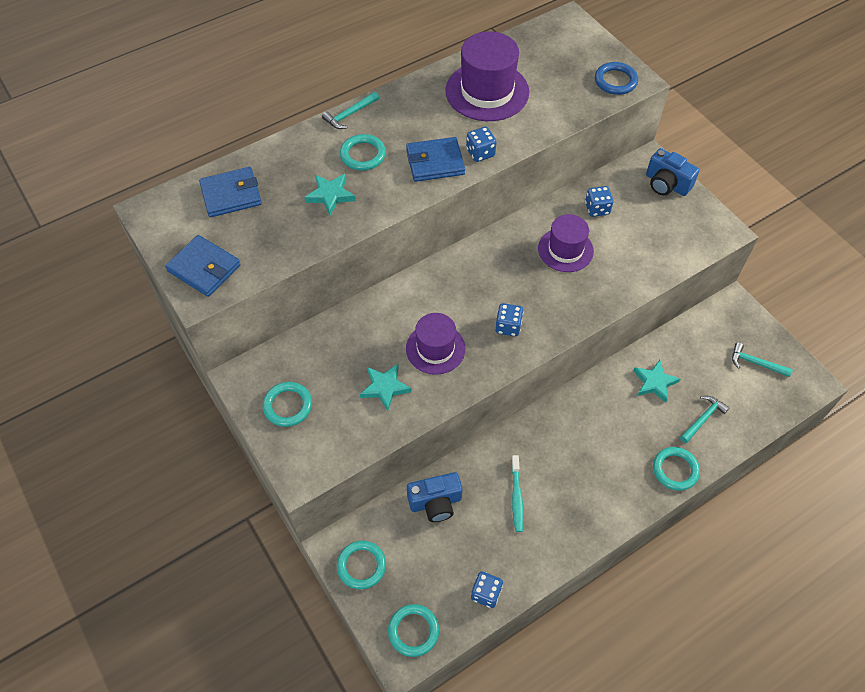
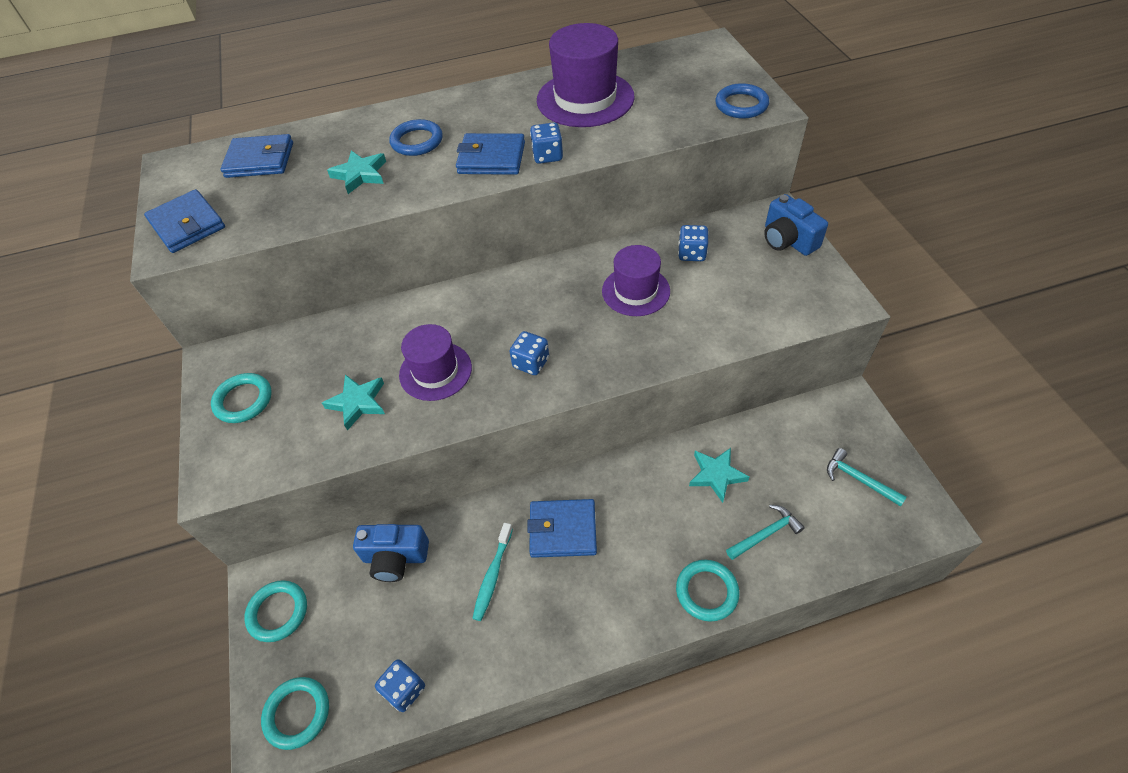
camera: 20 degrees right, 5 degrees down
turquoise hammer [322,92,379,129] -> none
turquoise ring [340,134,386,171] -> blue ring [389,119,443,156]
none -> blue wallet [527,499,597,558]

